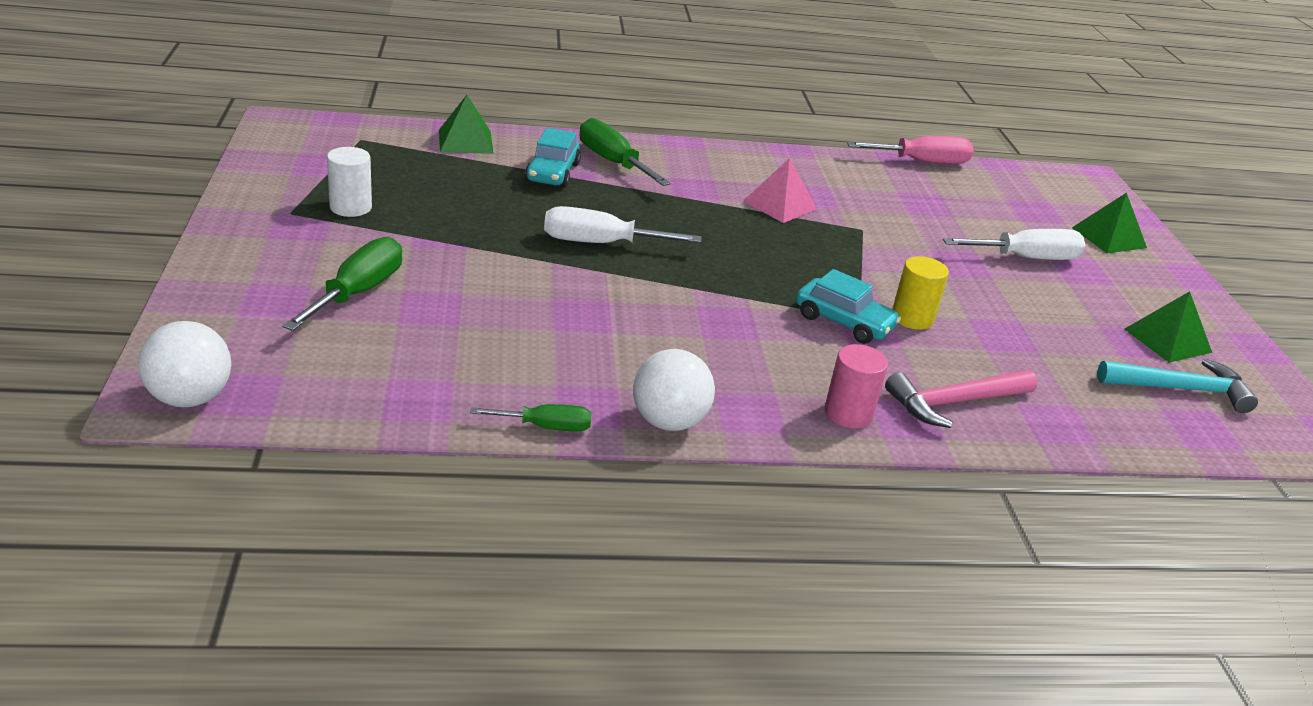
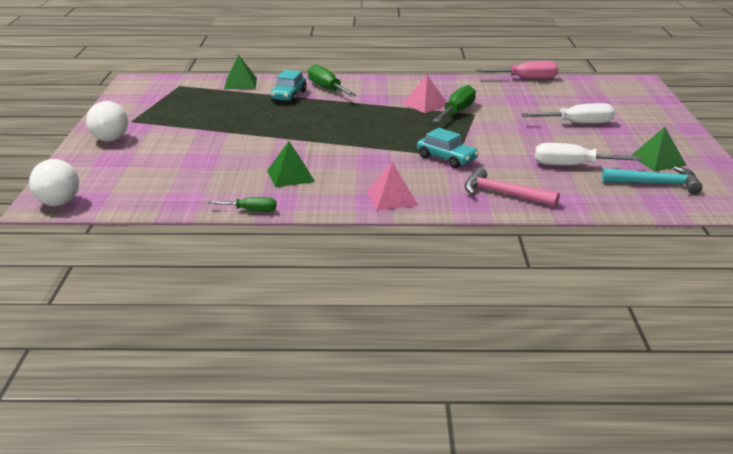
camera: 10 degrees right, 5 degrees down
green screwdriver [282,237,402,331] -> green screwdriver moved to [433,85,476,122]
white cylinder [327,147,372,217] -> none
white screwdriver [544,206,701,243] -> white screwdriver moved to [535,143,642,165]
white ball [633,349,715,431] -> white ball moved to [86,101,128,142]
pink cylinder [825,344,888,429] -> none
pink hammer [885,370,1037,428] -> pink hammer turned 45 degrees clockwise [464,167,560,207]
yellow cylinder [892,256,949,330] -> none
green pyramid [1072,193,1147,253] -> green pyramid moved to [267,141,315,187]
none -> pink pyramid [367,162,418,210]

